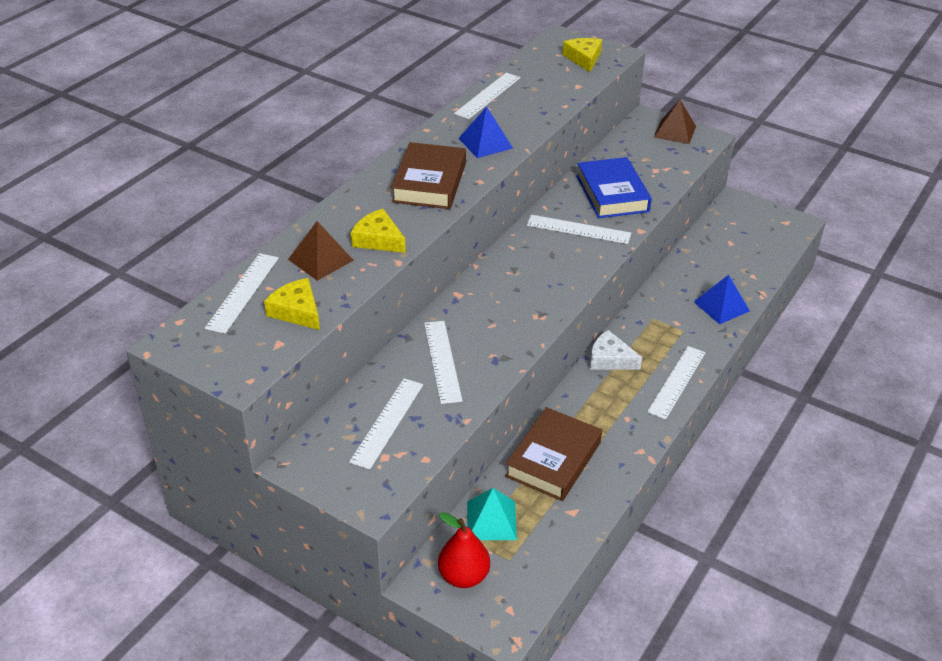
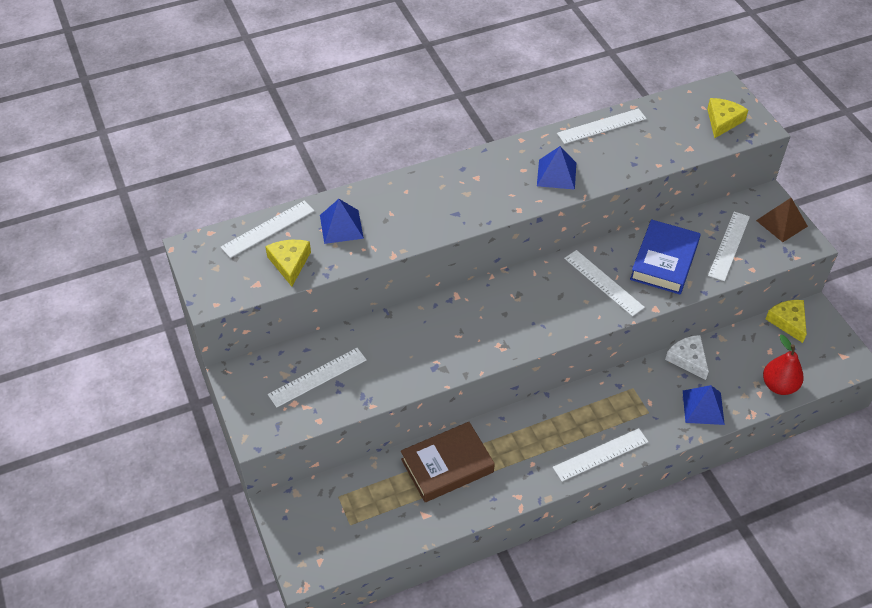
camera: 35 degrees right, 10 degrees up
brown pyramid [288,221,354,281] -> blue pyramid [320,199,364,244]
yellow cheese [351,209,406,253] -> yellow cheese moved to [766,300,807,343]
brown book [391,142,466,209] -> none
white ruler [424,321,463,404] -> white ruler moved to [708,212,750,281]
red pear [438,512,490,588] -> red pear moved to [763,335,804,395]
turquoise pyramid [467,488,517,540] -> none
white cheese [590,330,642,370] -> white cheese moved to [665,335,709,380]

